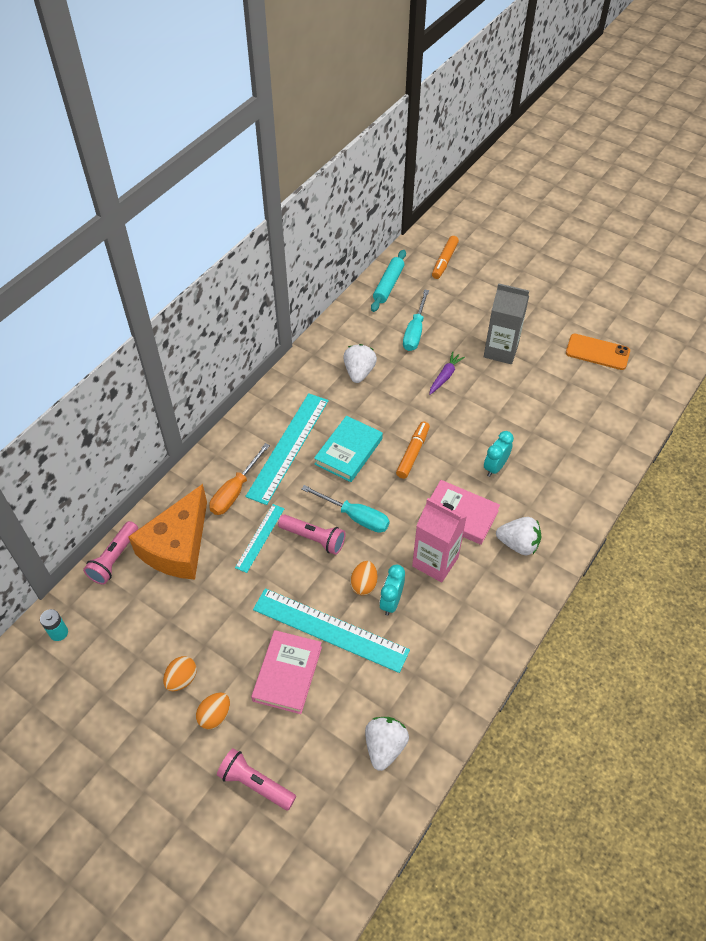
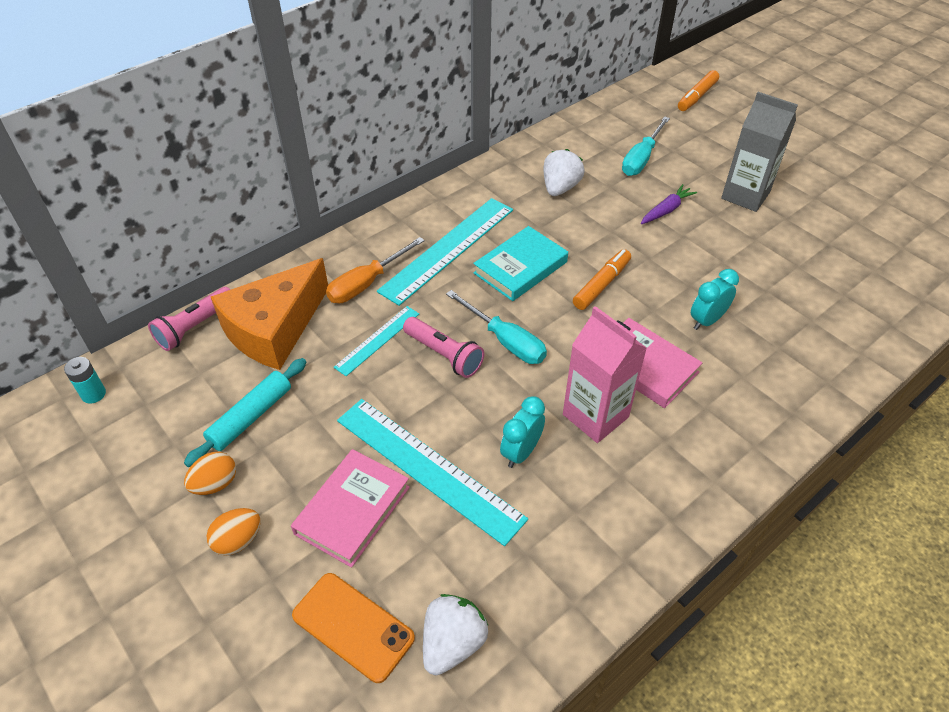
camera: 15 degrees right, 5 degrees down
pink flashlight [217,748,296,810] -> none
orange egg [350,561,377,595] -> none
turquoise rolling pin [371,250,406,312] -> turquoise rolling pin moved to [184,358,306,467]
white strawberry [496,517,541,556] -> none
orange phone [566,334,630,370] -> orange phone moved to [292,573,415,683]

